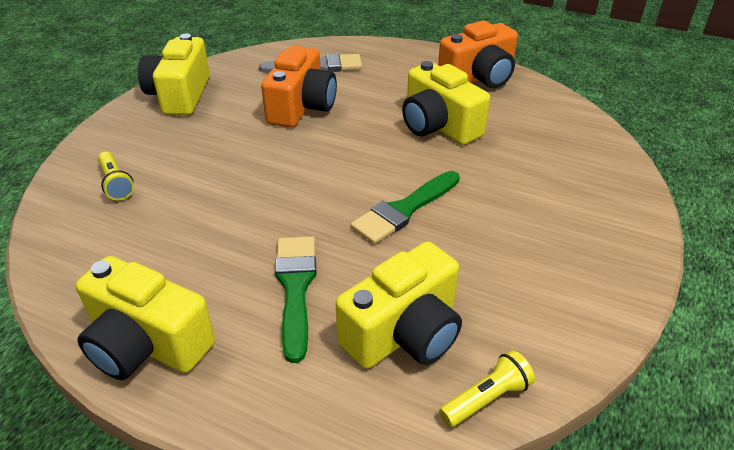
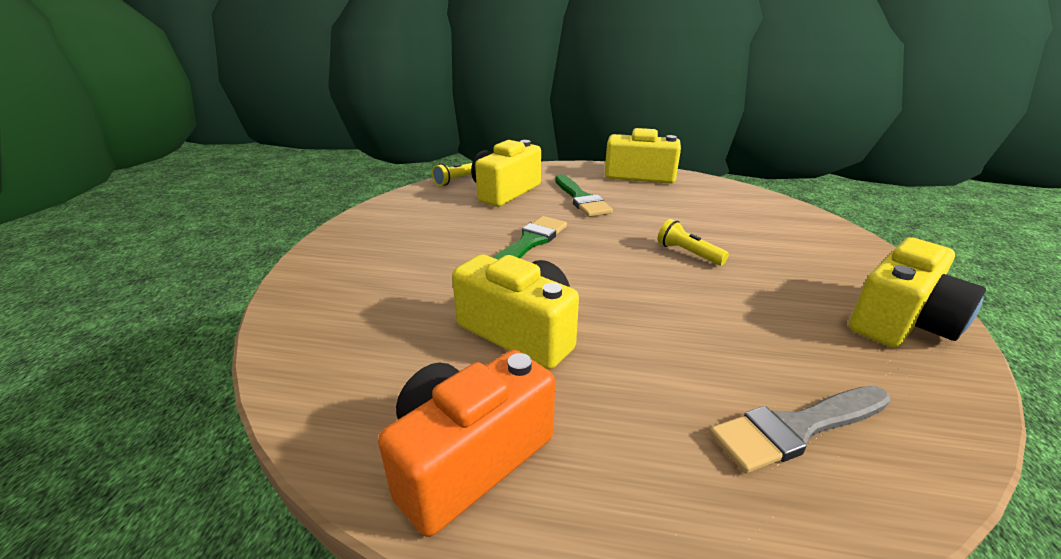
camera: 165 degrees right, 10 degrees down
yellow flashlight [98,152,134,200] -> yellow flashlight moved to [658,219,729,266]
yellow camera [138,33,210,115] -> yellow camera turned 60 degrees clockwise [849,237,986,347]
orange camera [261,46,337,128] -> none

